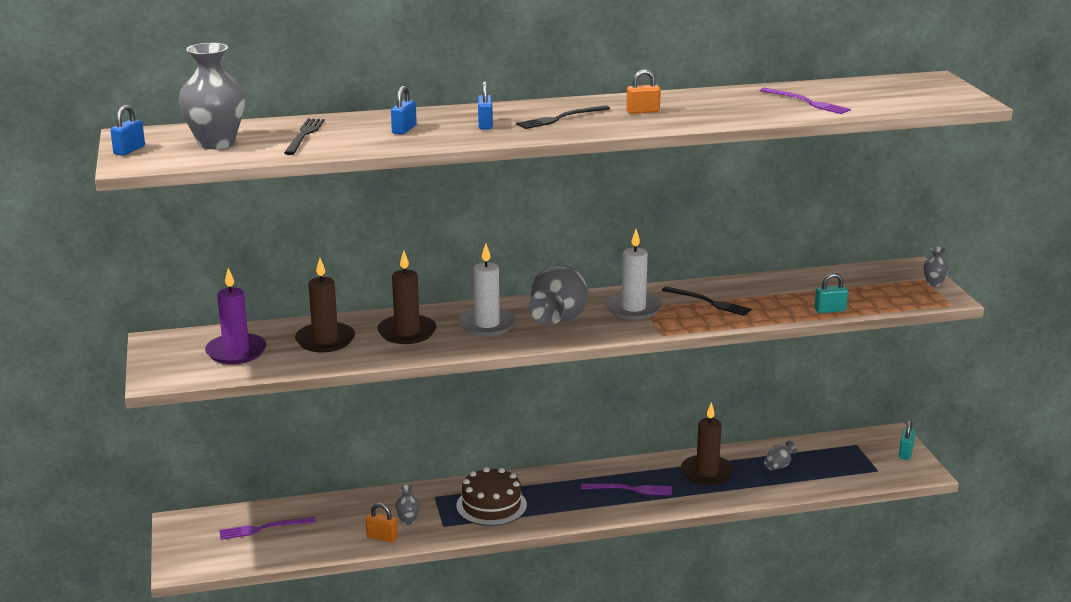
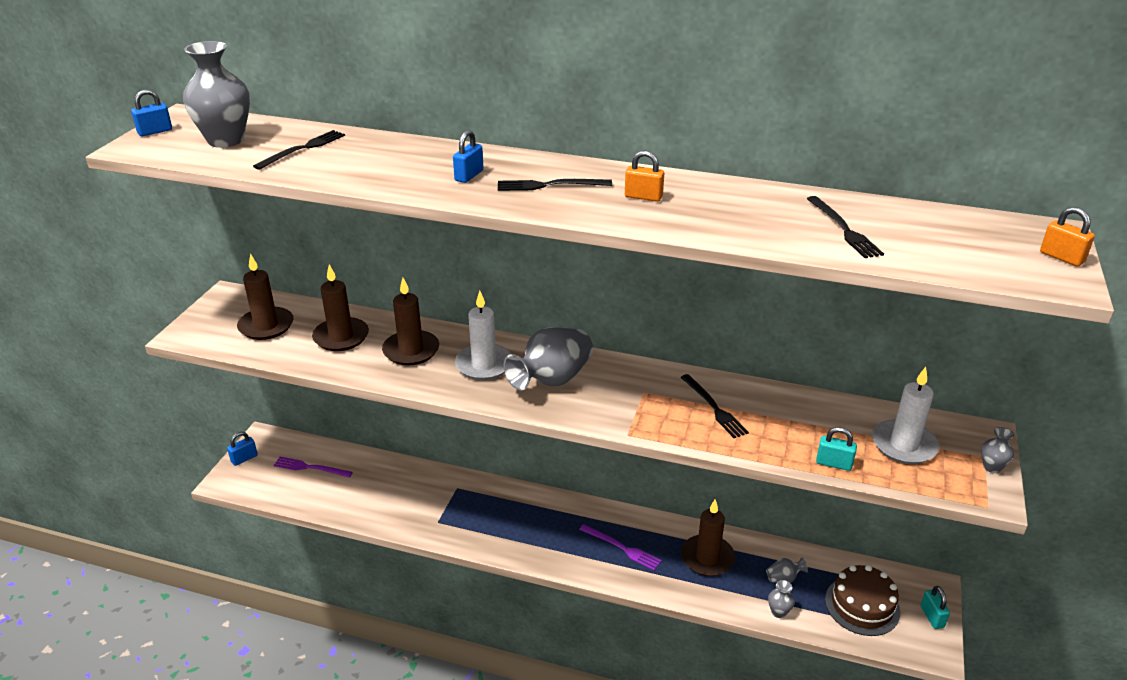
camera: 30 degrees right, 10 degrees up
purple candle [205,268,267,364] -> brown candle [237,254,294,340]
orange padlock [366,503,398,543] -> orange padlock moved to [1040,207,1095,267]
blue padlock [391,86,417,135] -> blue padlock moved to [227,432,258,466]
grey vase [395,485,420,525] -> grey vase moved to [768,580,795,618]
brown cake [456,467,527,526] -> brown cake moved to [825,565,900,636]
white candle [605,229,662,320] -> white candle moved to [872,367,939,464]
purple fork [760,88,851,114] -> black fork [807,196,884,258]
turquoise padlock [899,420,915,460] -> turquoise padlock turned 60 degrees counterclockwise [921,586,950,629]

